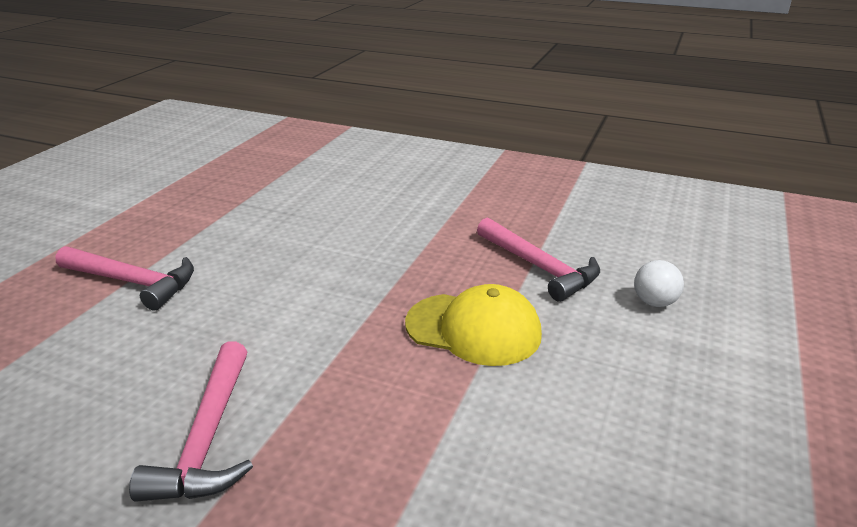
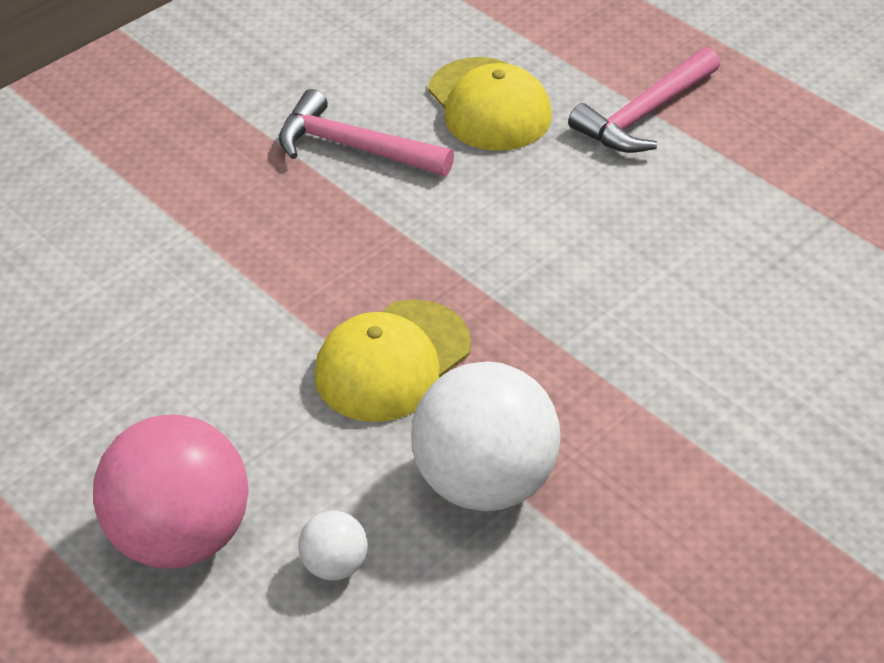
camera: 115 degrees right, 15 degrees up
pink hammer [477,217,600,302] -> white ball [411,361,561,511]
none -> pink ball [93,414,249,568]
none -> yellow cap [428,57,552,151]

